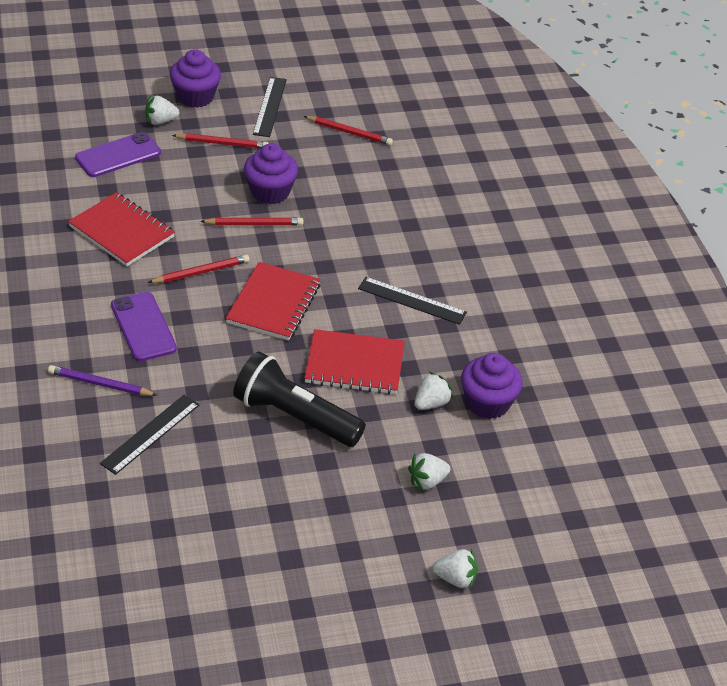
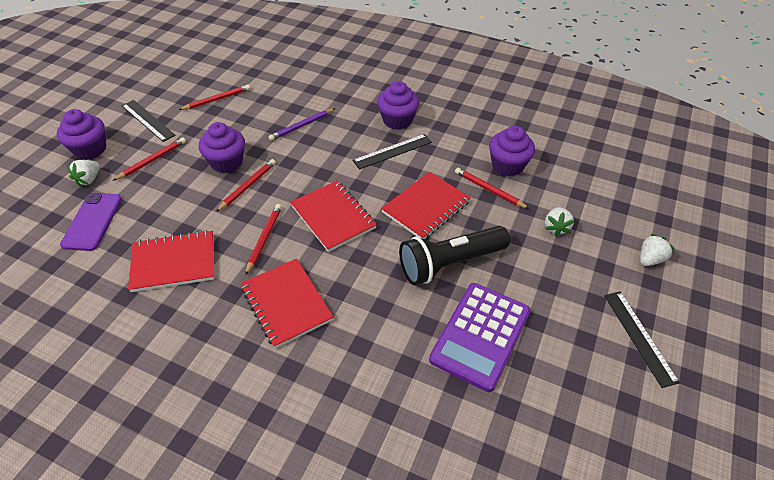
camera: 50 degrees left, 5 degrees up
purple pencil [48,365,157,396] -> purple pencil moved to [268,108,335,141]
black ruler [100,395,199,475] -> black ruler moved to [604,291,680,388]
purple phone [111,292,177,361] -> red notebook [240,259,334,348]
white strawberry [415,372,453,410] -> red pencil [455,168,529,209]
none -> purple cupcake [377,81,419,130]
none -> purple calculator [429,283,530,392]

